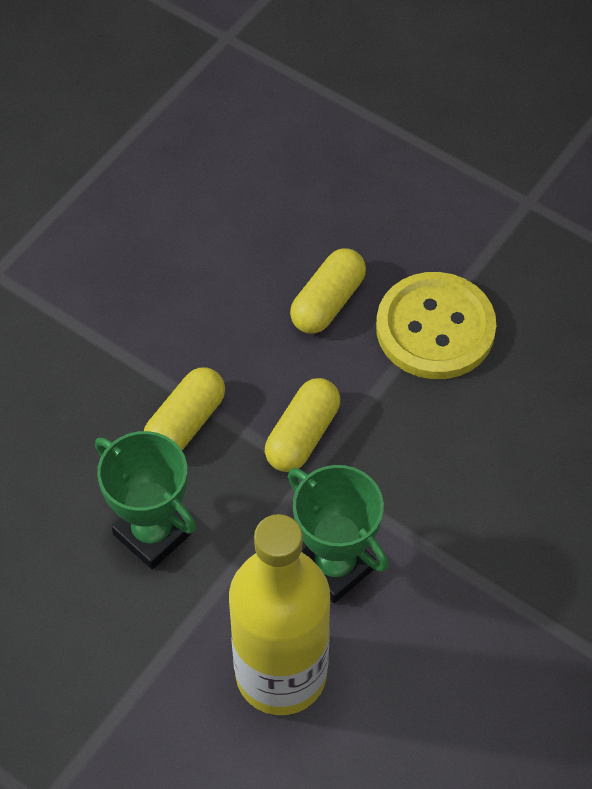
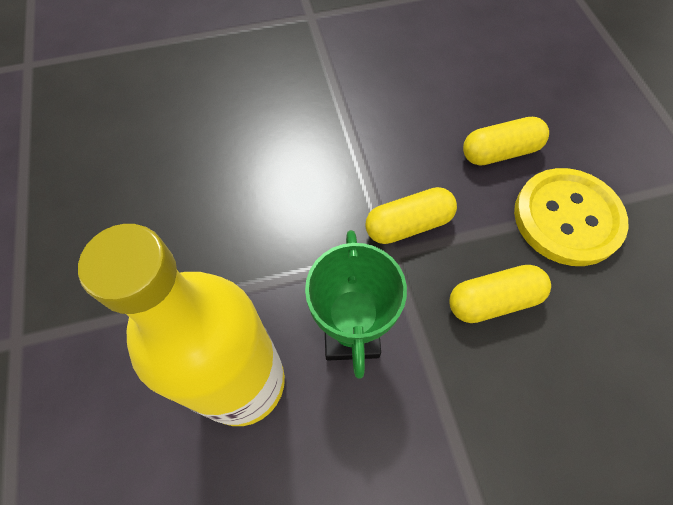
camera: 40 degrees right, 5 degrees up
green trophy [95,431,196,569] -> none
yellow capsule [144,368,225,450] -> yellow capsule moved to [449,265,551,323]

